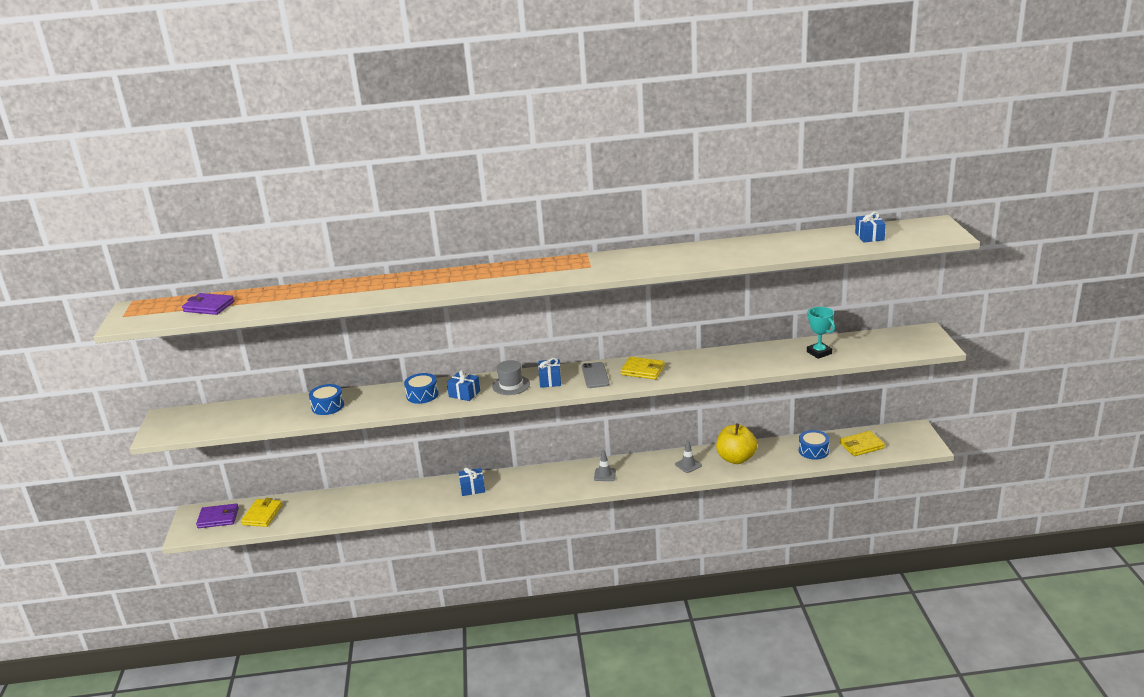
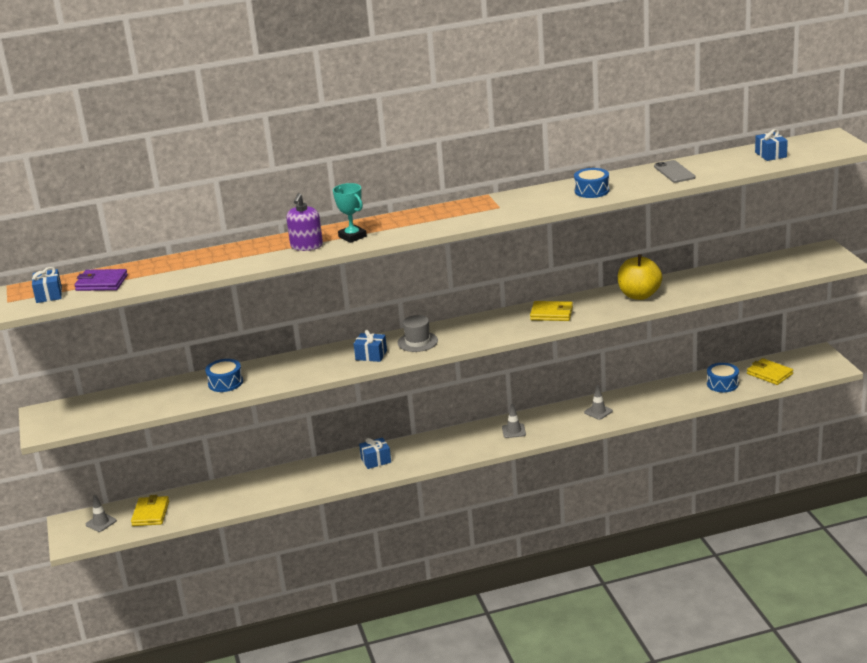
camera: 10 degrees left, 0 degrees up
purple wallet [196,503,239,528] -> grey traffic cone [86,495,117,532]
blue drum [404,373,438,404] -> blue drum moved to [574,168,609,198]
blue gift [538,358,561,388] -> blue gift moved to [32,267,62,303]
grey phone [582,362,610,388] -> grey phone moved to [654,160,695,183]
yellow apple [716,423,757,464] -> yellow apple moved to [618,254,662,300]
turquoise trophy [807,307,835,359] -> turquoise trophy moved to [333,183,367,243]
yellow wallet [840,431,885,456] -> yellow wallet turned 75 degrees clockwise [747,358,793,385]
none -> purple soap dispenser [286,193,323,251]

